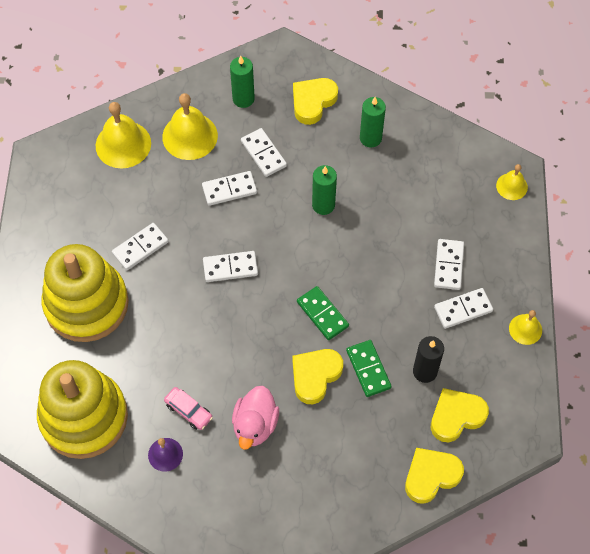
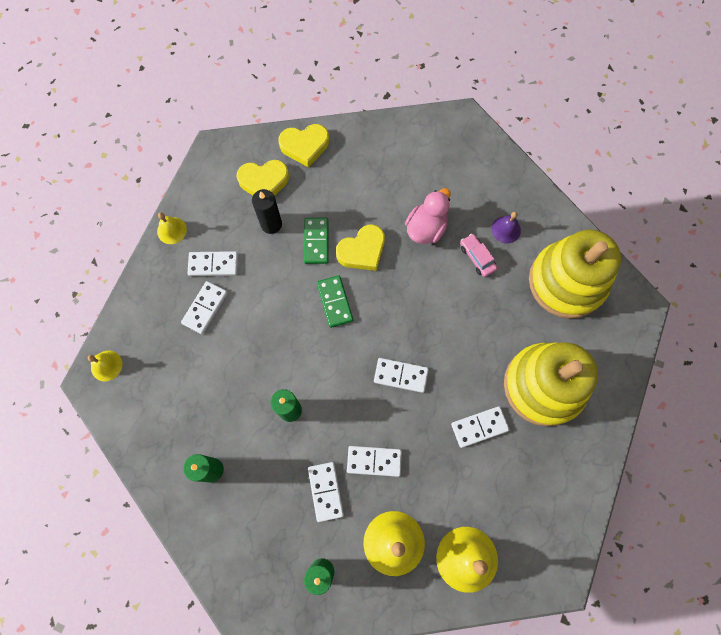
camera: 160 degrees left, 10 degrees up
yellow heart [293,78,338,125] -> none

